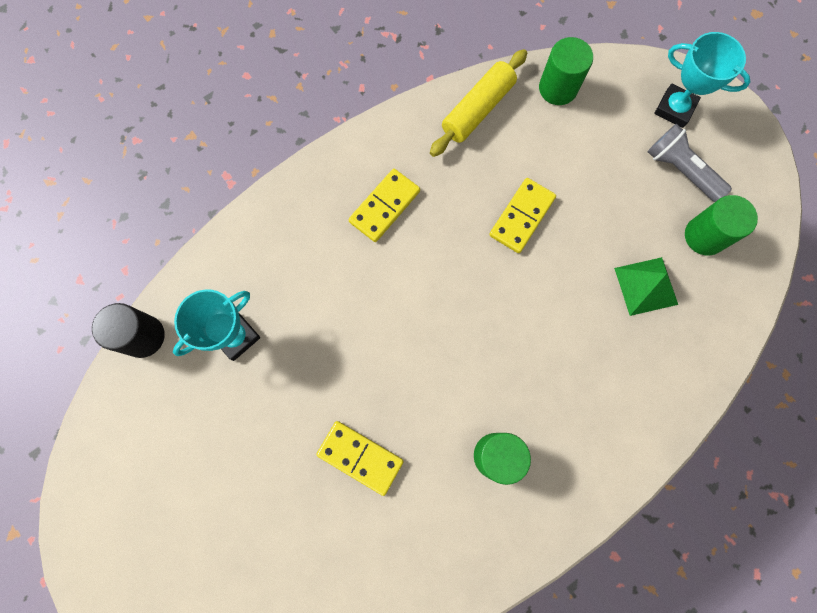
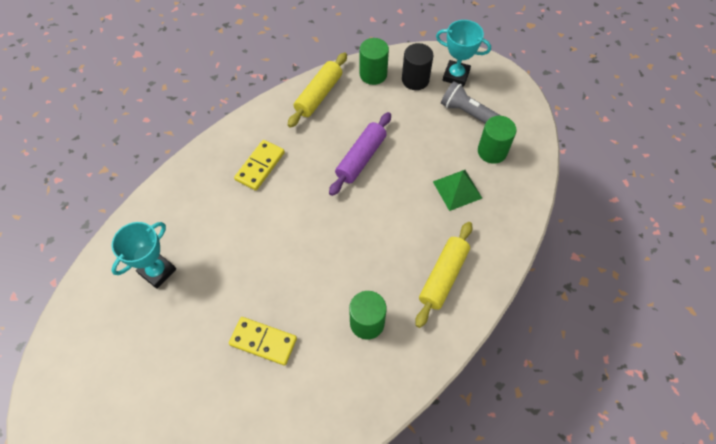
camera: 10 degrees left, 15 degrees down
black cylinder [92,303,165,358] -> black cylinder moved to [402,43,434,90]
yellow domino [489,178,556,253] -> purple rolling pin [329,112,391,196]
none -> yellow rolling pin [415,222,473,328]

